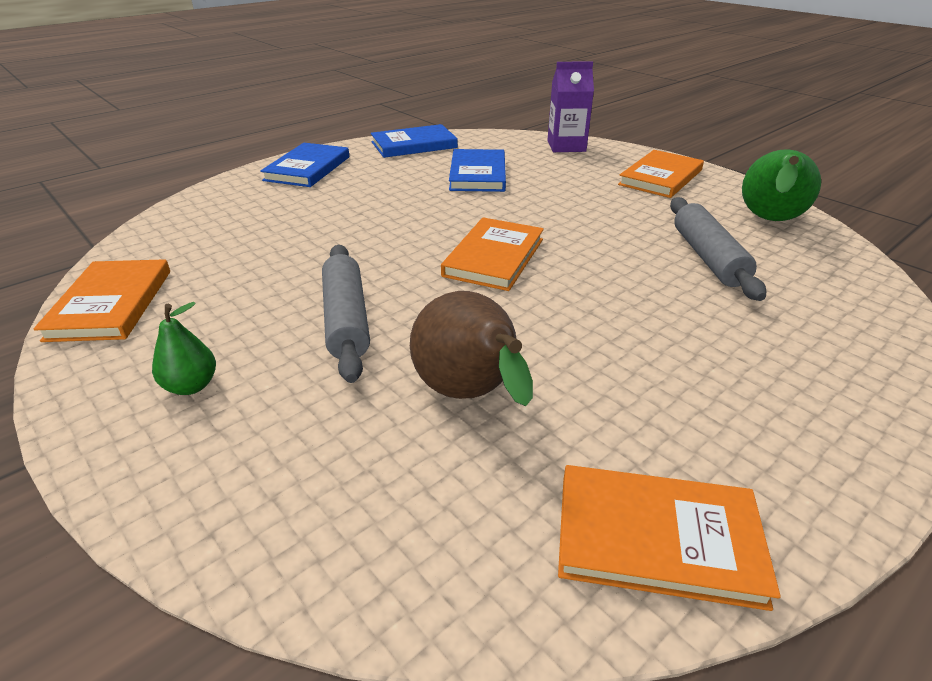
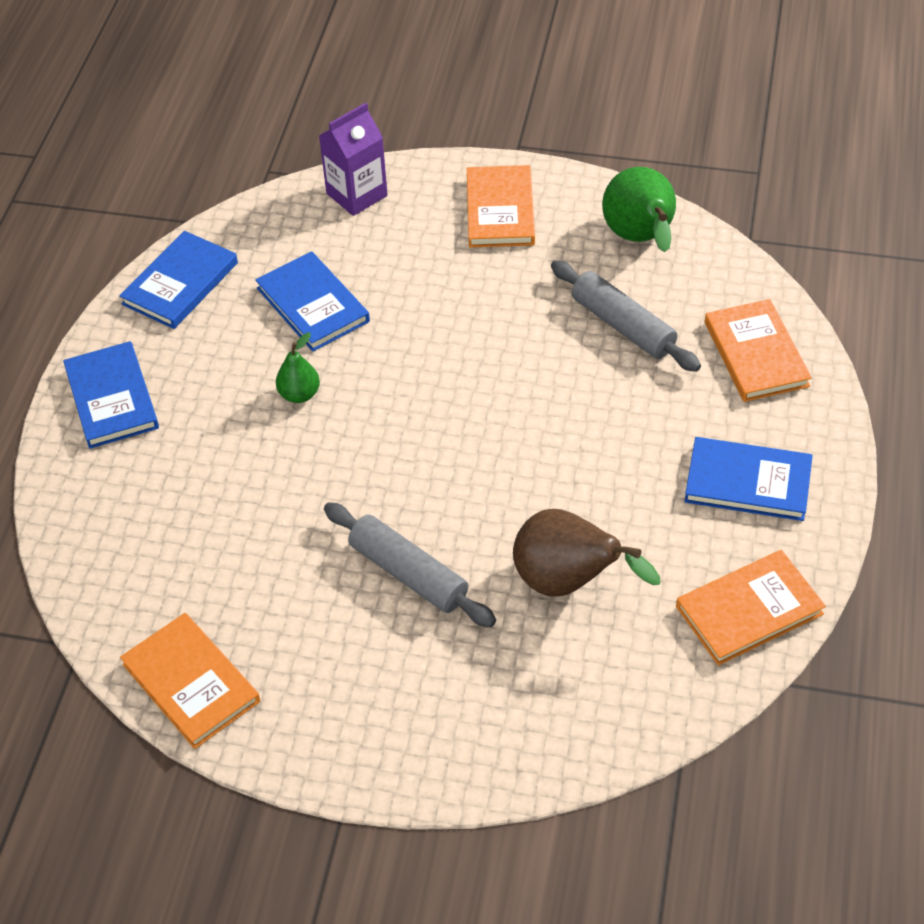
camera: 35 degrees left, 15 degrees up
green pear [152,302,216,395] -> green pear moved to [276,332,320,403]
orange book [441,217,544,291] -> orange book moved to [705,299,812,402]
none -> blue book [684,437,813,521]

